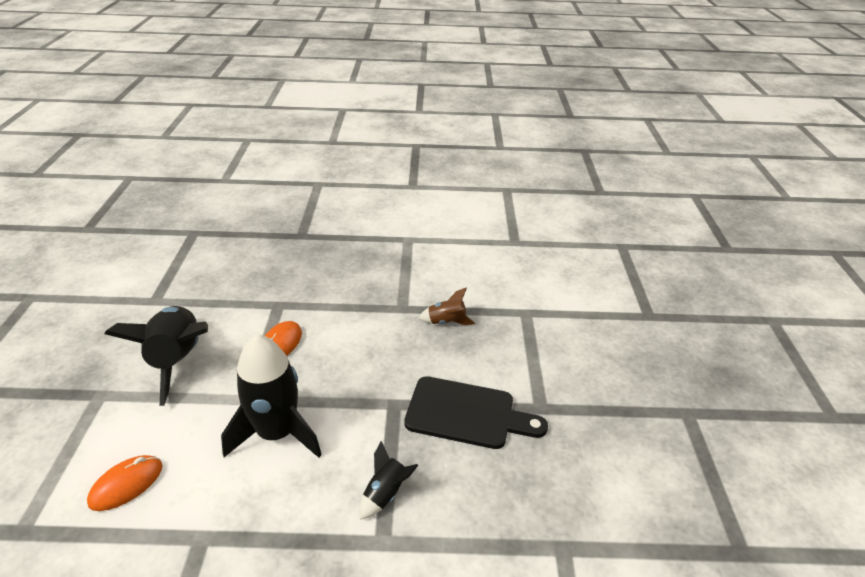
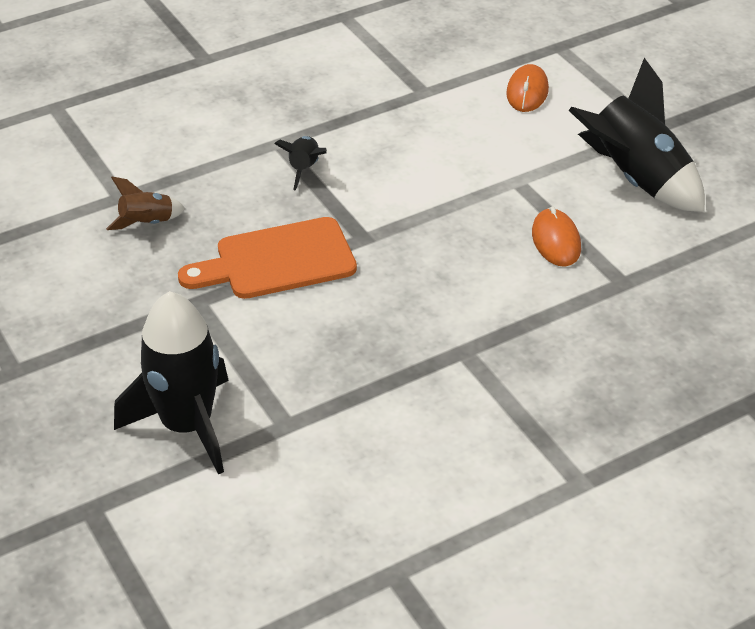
camera: 150 degrees right, 5 degrees up
black rocket [221,334,322,458] -> black rocket moved to [114,291,229,474]
black cutting board [404,376,548,449] -> orange cutting board [178,217,357,299]
brown rocket [418,288,475,325] -> brown rocket moved to [106,177,185,230]

